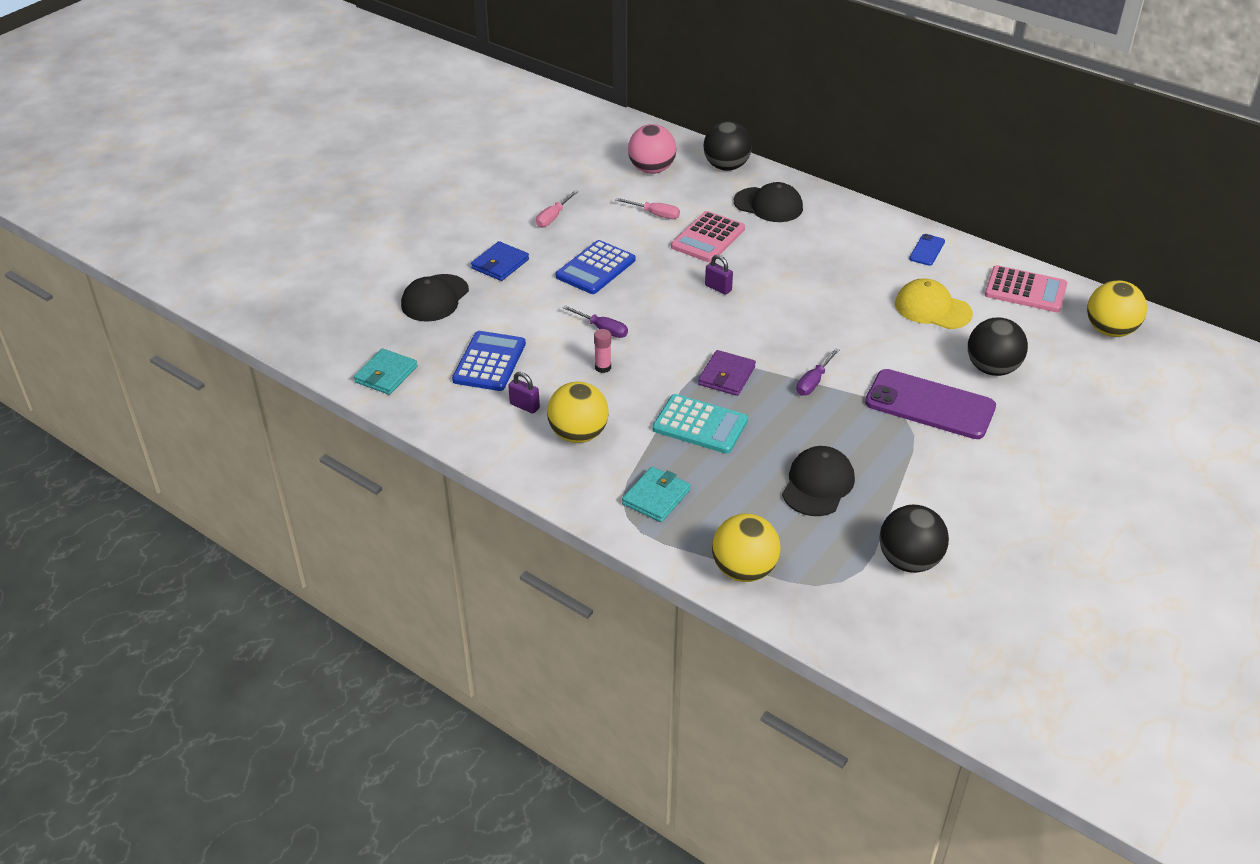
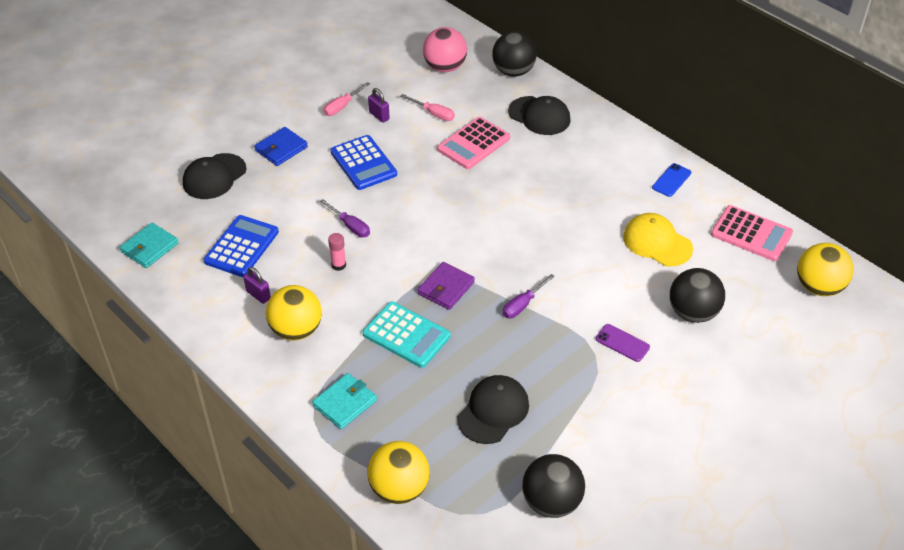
camera: 10 degrees right, 5 degrees up
blue calculator [556,240,635,294] -> blue calculator turned 75 degrees counterclockwise [330,135,397,190]
purple padlock [705,255,733,295] -> purple padlock moved to [368,88,390,123]
purple phone [865,369,996,439] -> purple phone [595,324,650,362], size x0.46

